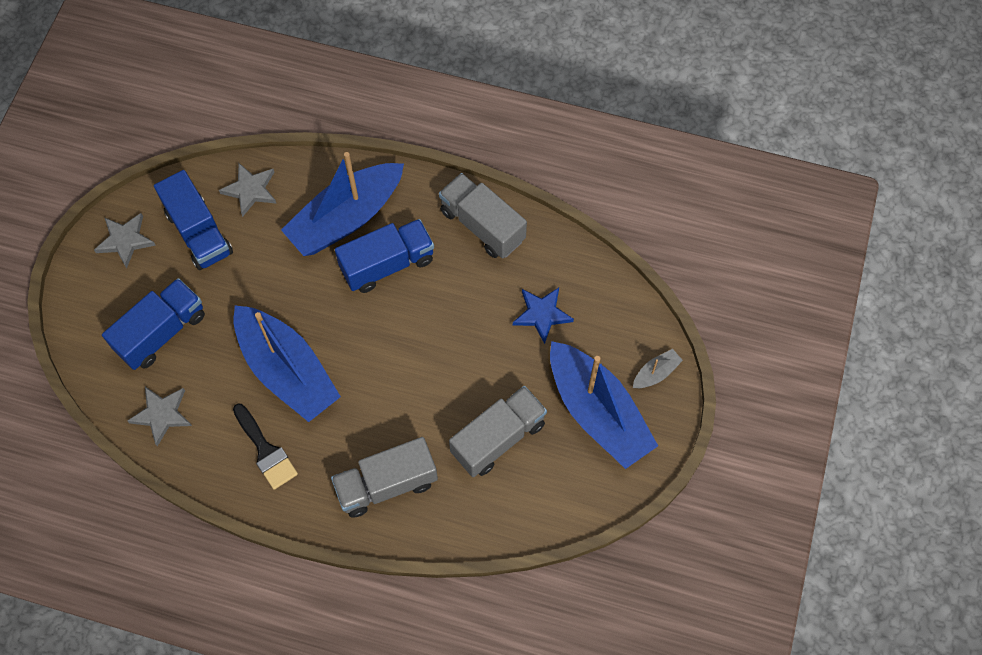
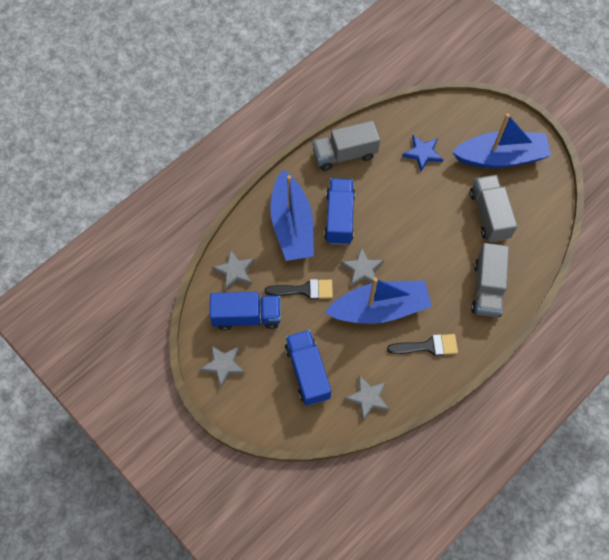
camera: 60 degrees left, 0 degrees up
grey boat [633,349,683,388] -> none
none -> black brush [265,279,333,299]
none -> grey star [341,247,384,287]

